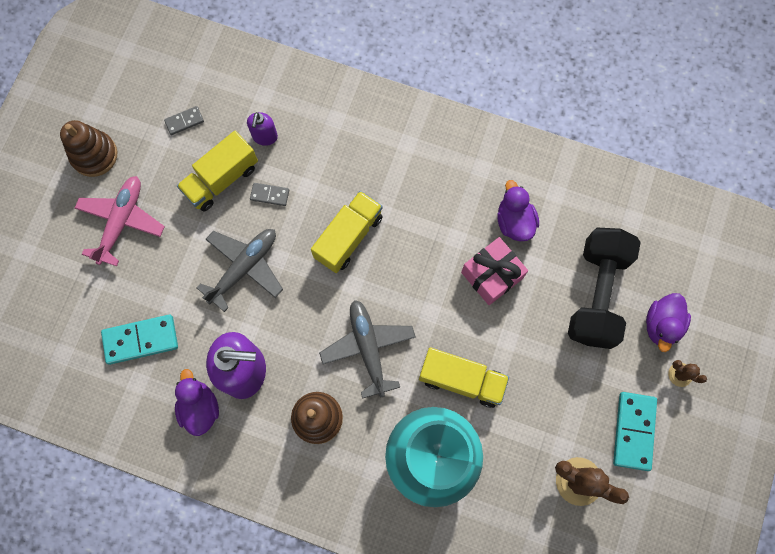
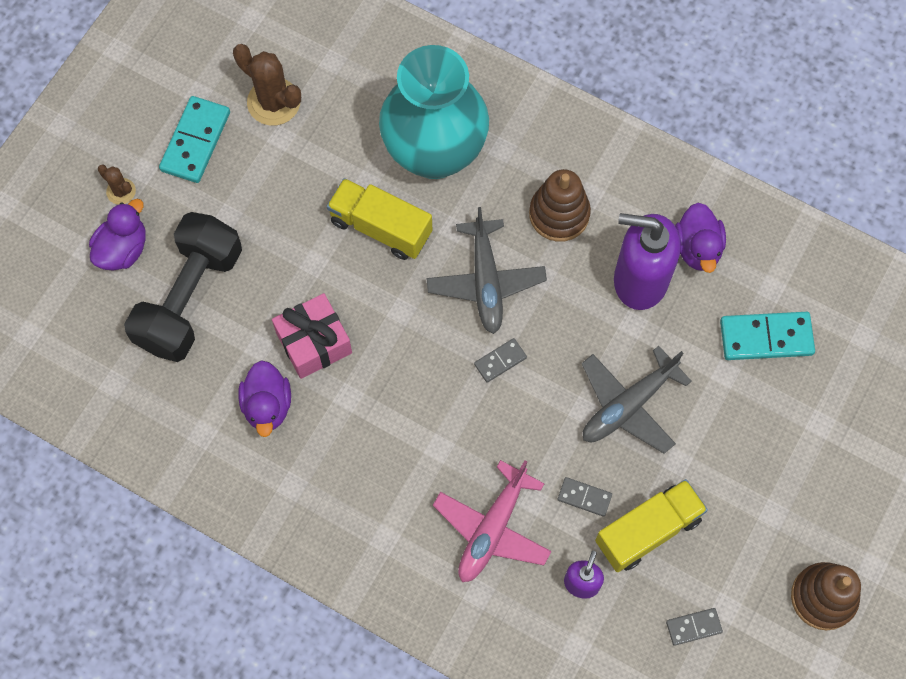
camera: 170 degrees left, 5 degrees down
pink plane [74,176,165,266] -> pink plane moved to [433,460,552,582]
yellow truck [311,191,383,273] -> none
none -> grey domino [474,338,527,383]

